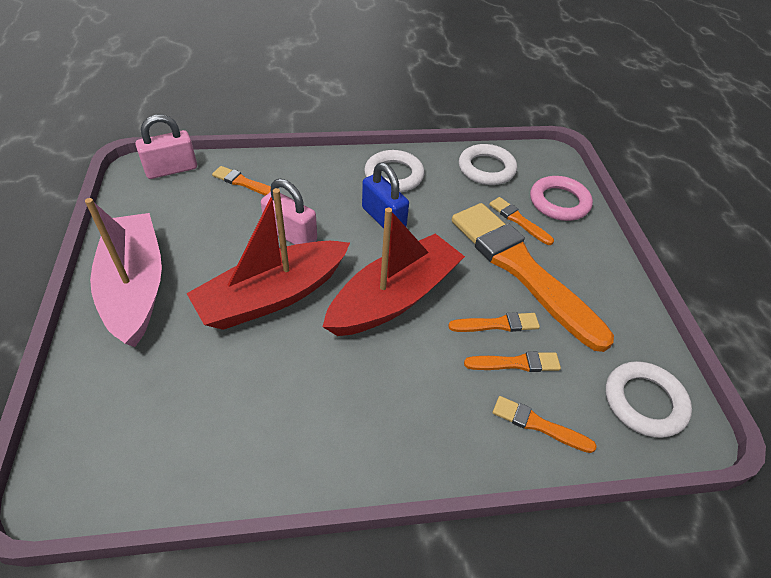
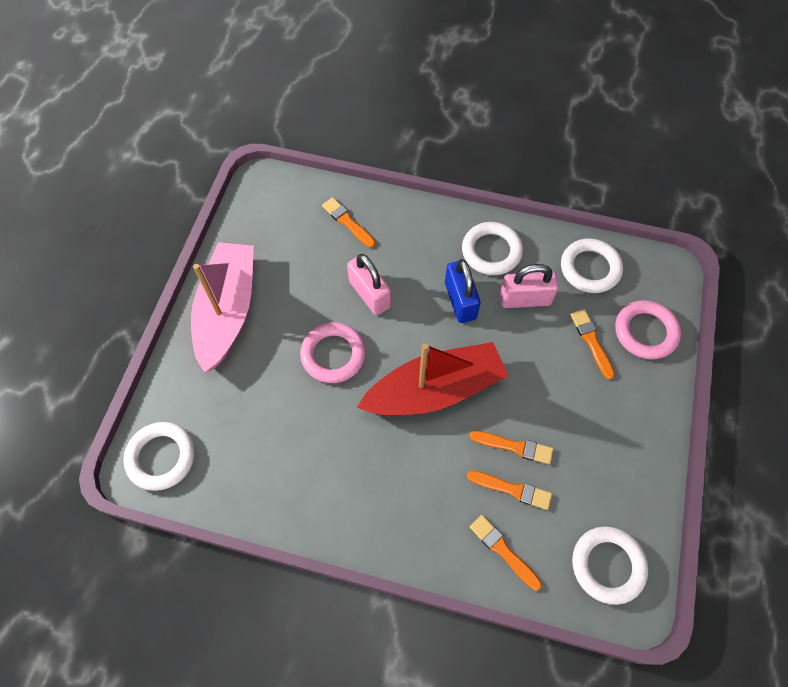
camera: 25 degrees right, 15 degrees up
pink padlock [136,114,197,179] -> pink padlock moved to [500,264,559,308]
red boat [186,188,350,330] -> pink ring [300,322,366,383]
orange brush [452,203,614,352] -> none
none -> white ring [123,422,195,491]

